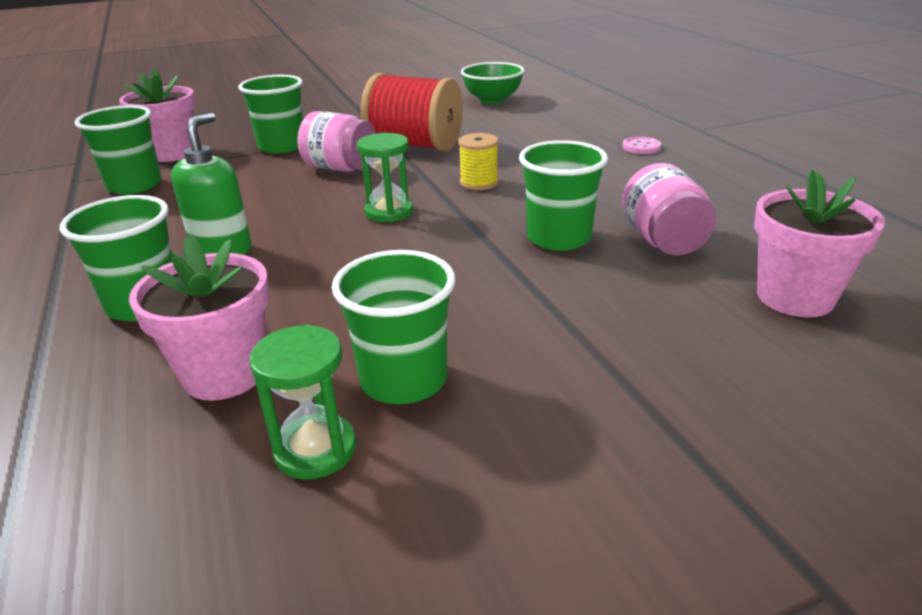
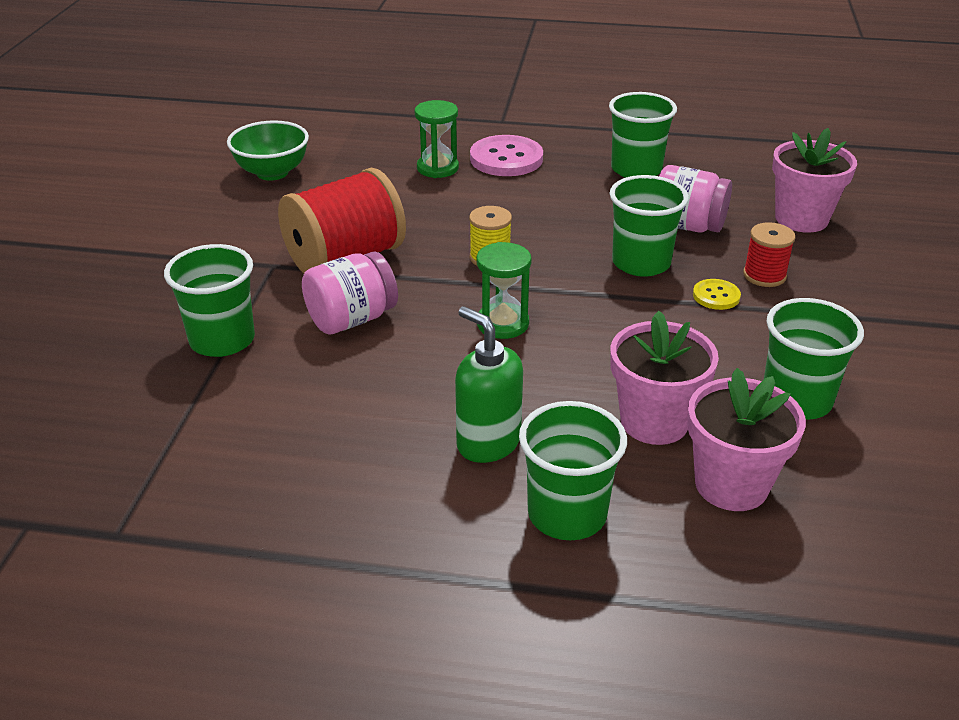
camera: 60 degrees left, 5 degrees up
green cup [74,105,162,194] -> green cup moved to [609,92,677,178]
pink flower pot [119,68,196,162] -> pink flower pot moved to [611,311,719,445]
green hourglass [249,325,357,480] -> green hourglass moved to [415,100,459,178]
pink button [623,137,661,154] -> pink button [470,135,543,176], size x1.92
none -> yellow button [693,279,741,310]
none -> red spool [743,222,796,287]

